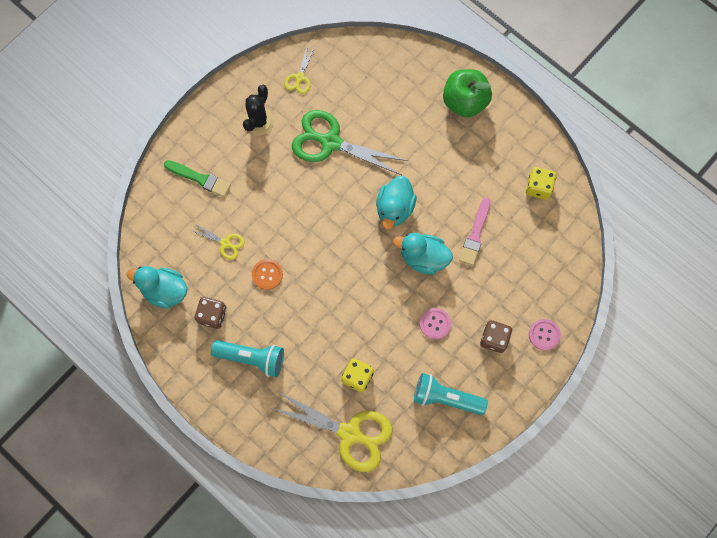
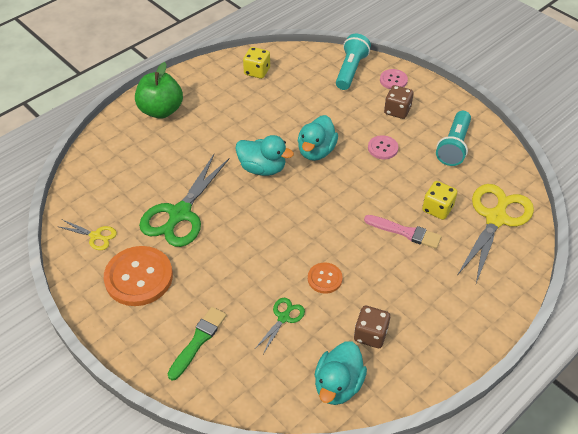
camera: 85 degrees left, 25 degrees down
yellow scissors [190,223,245,260] -> green scissors [255,298,305,354]
turquoise flashlight [211,340,284,377] -> turquoise flashlight moved to [336,34,371,90]
black cactus [243,85,274,136] -> orange button [104,246,173,306]
pink brush [459,197,491,266] -> pink brush moved to [364,215,442,249]

